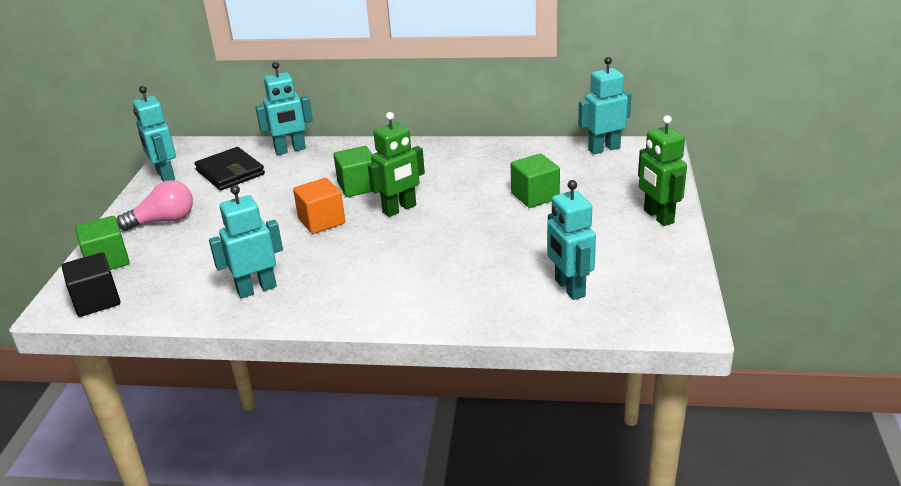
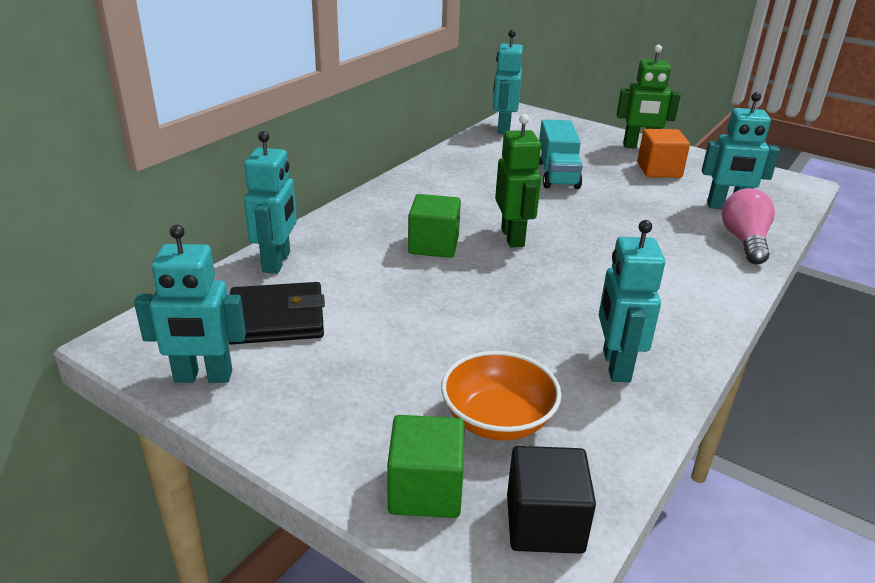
camera: 65 degrees left, 0 degrees up
pink light bulb [117,180,193,231] -> pink light bulb moved to [722,188,775,264]
orange cube [293,178,345,234] -> orange cube moved to [637,129,690,178]
green cube [511,153,560,208] -> turquoise truck [539,120,583,189]
none -> orange bowl [441,351,561,441]

